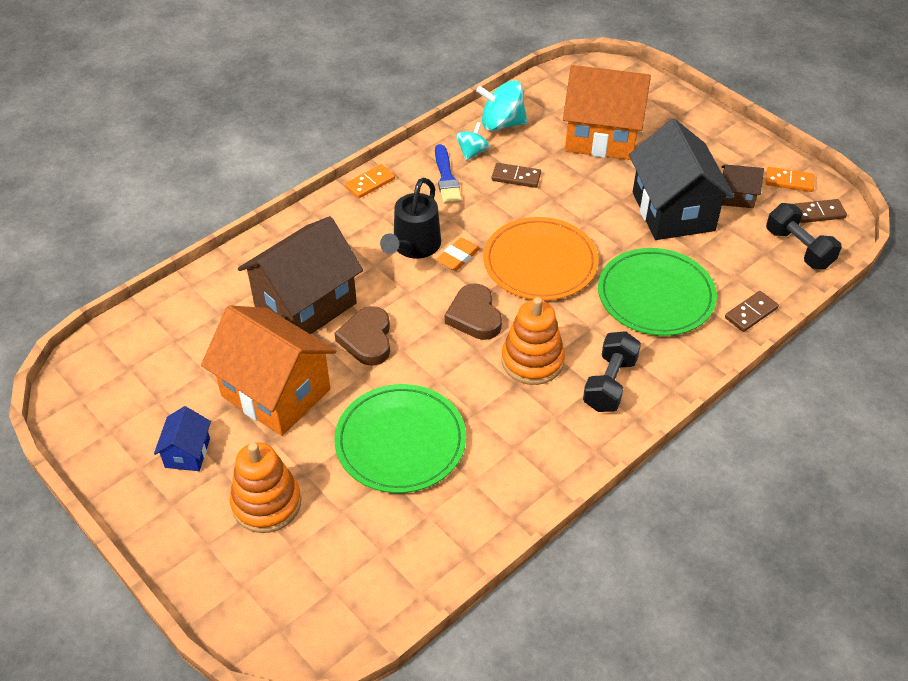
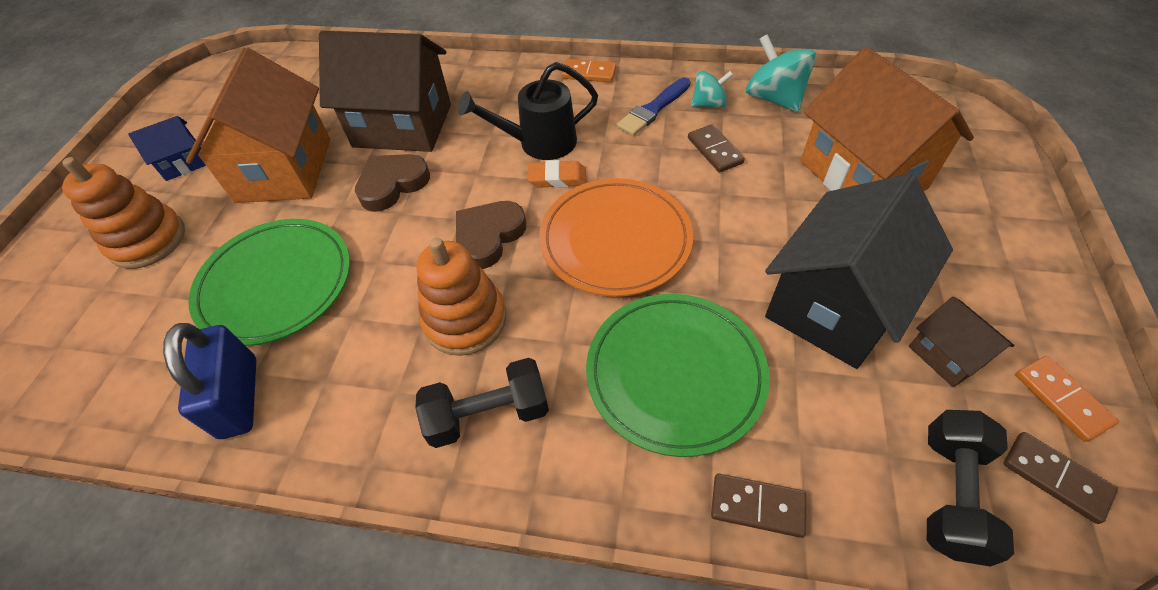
camera: 55 degrees right, 5 degrees up
none -> blue padlock [163,323,256,439]

